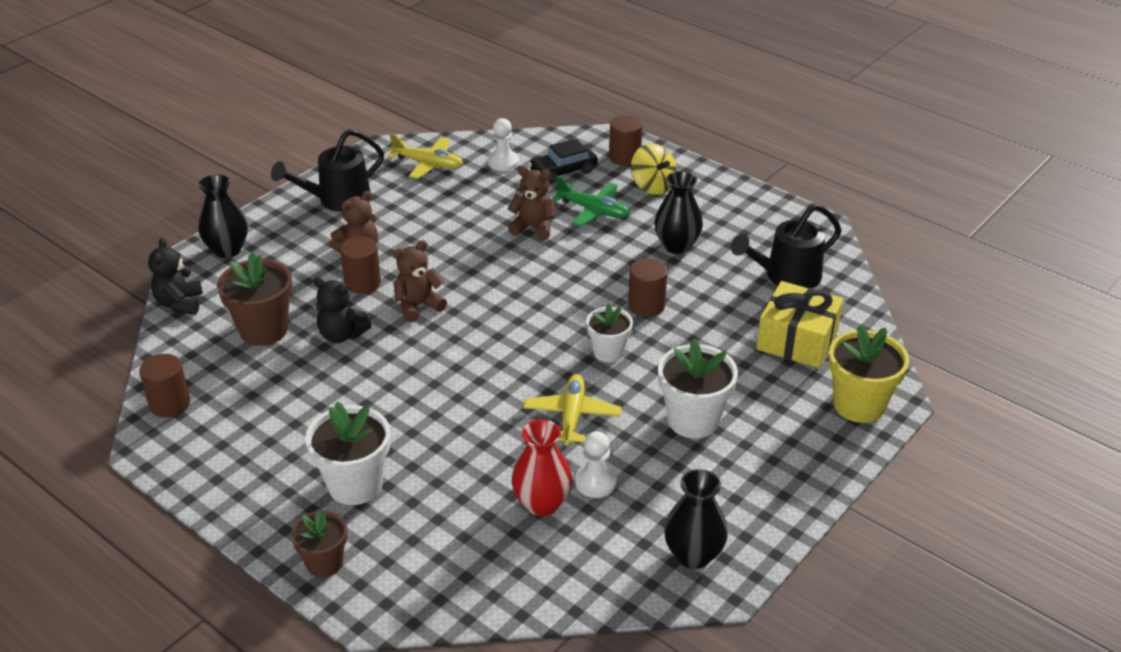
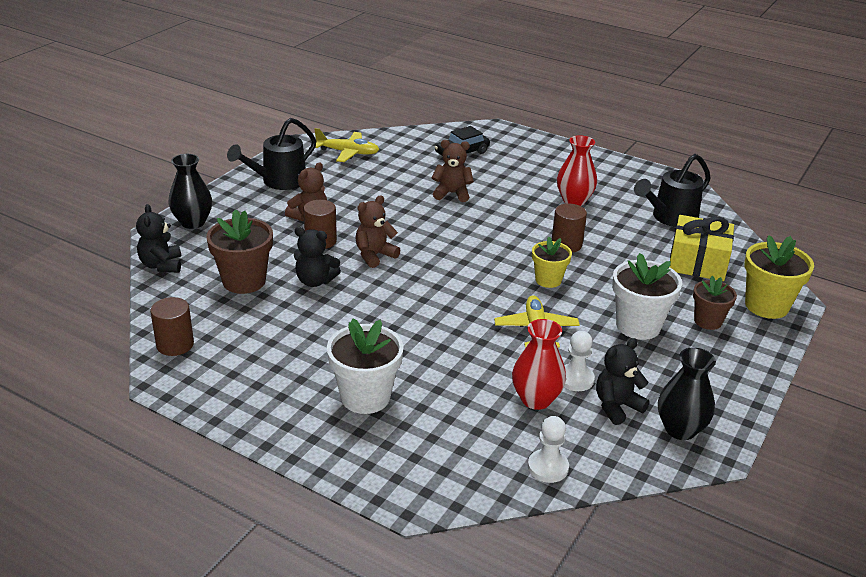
camera: 10 degrees left, 5 degrees down
brown flower pot [291,509,347,577] -> brown flower pot moved to [693,276,737,330]
white pawn [488,118,519,171] -> white pawn moved to [528,416,569,483]
green plane [552,176,630,227] -> none
white flower pot [586,303,633,362] -> yellow flower pot [532,237,572,288]
brown cylinder [609,115,643,166] -> none
yellow spinning top [631,143,677,195] -> none
black vase [654,171,703,254] -> red vase [557,135,597,206]
none -> black teddy bear [596,338,650,425]

